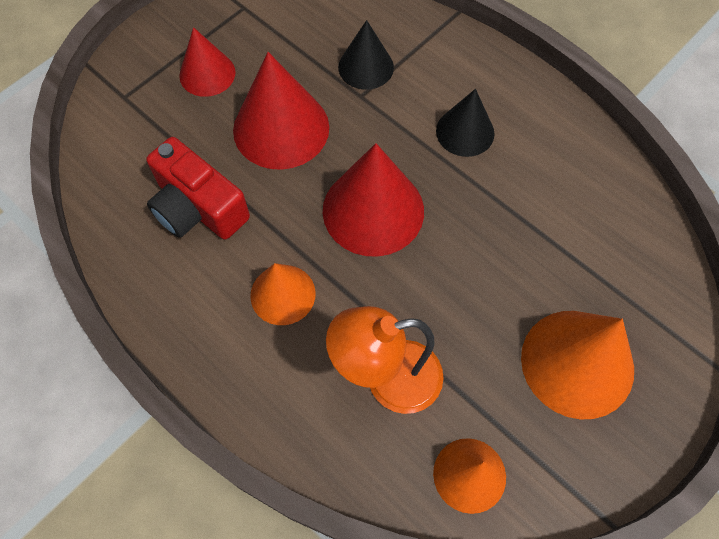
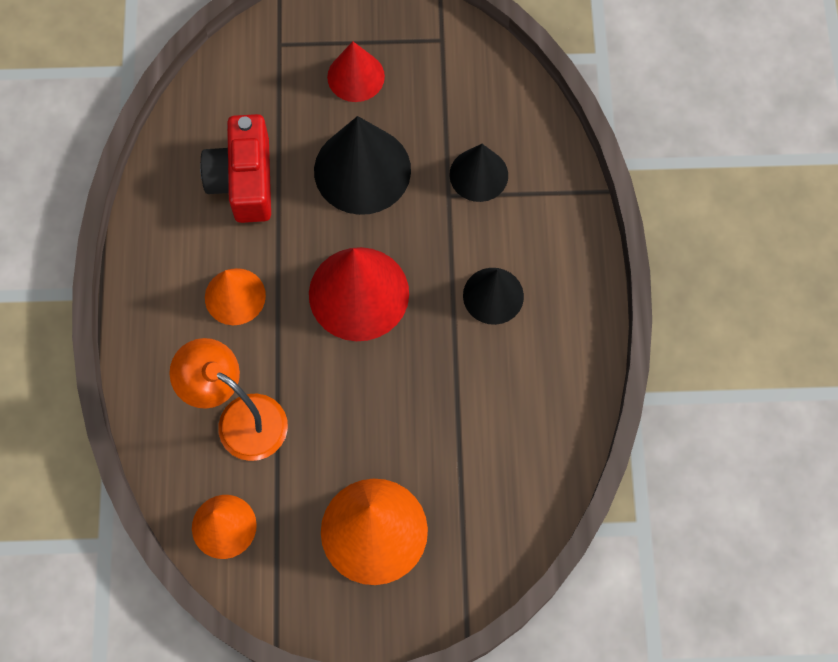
camera: 45 degrees right, 5 degrees up
red cone [233,52,329,170] -> black cone [314,116,411,215]

